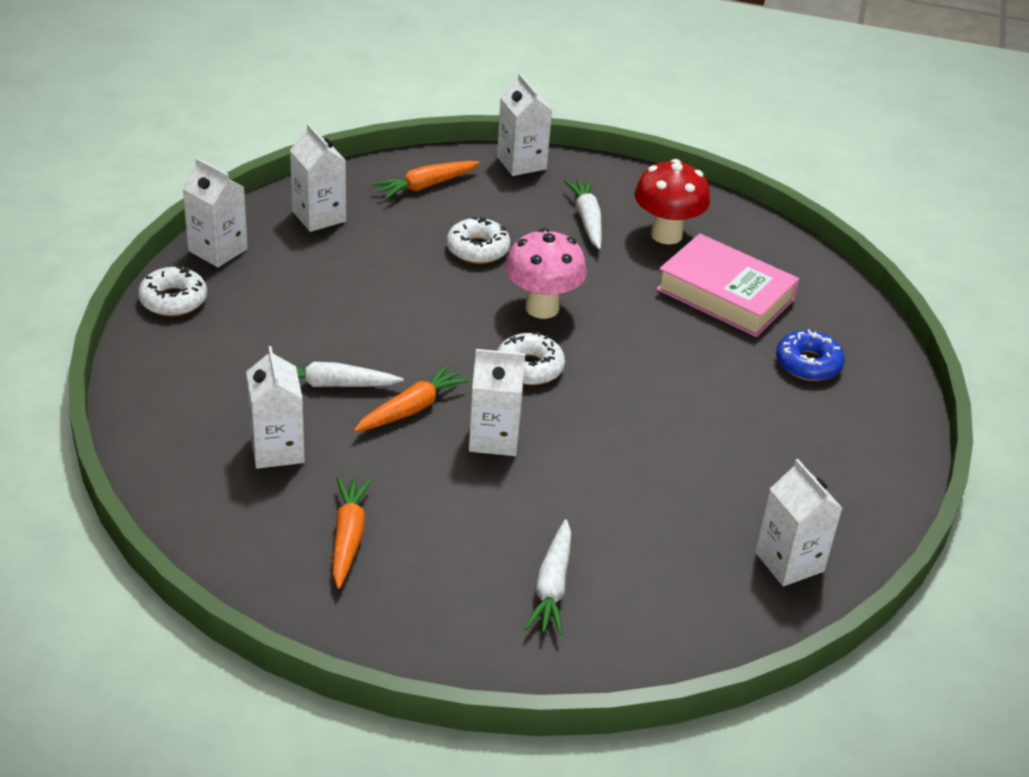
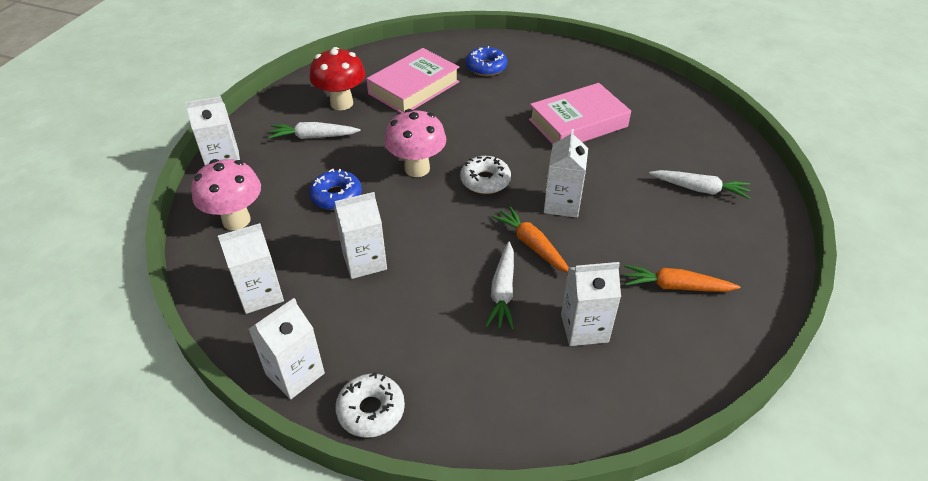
camera: 80 degrees left, 5 degrees up
orange carrot [373,161,480,199] -> pink mushroom [191,159,261,230]
white donut [447,217,510,264] -> blue donut [309,169,362,210]
white carton [755,459,843,586] -> white carton moved to [334,192,387,279]
none -> pink book [529,83,631,144]

